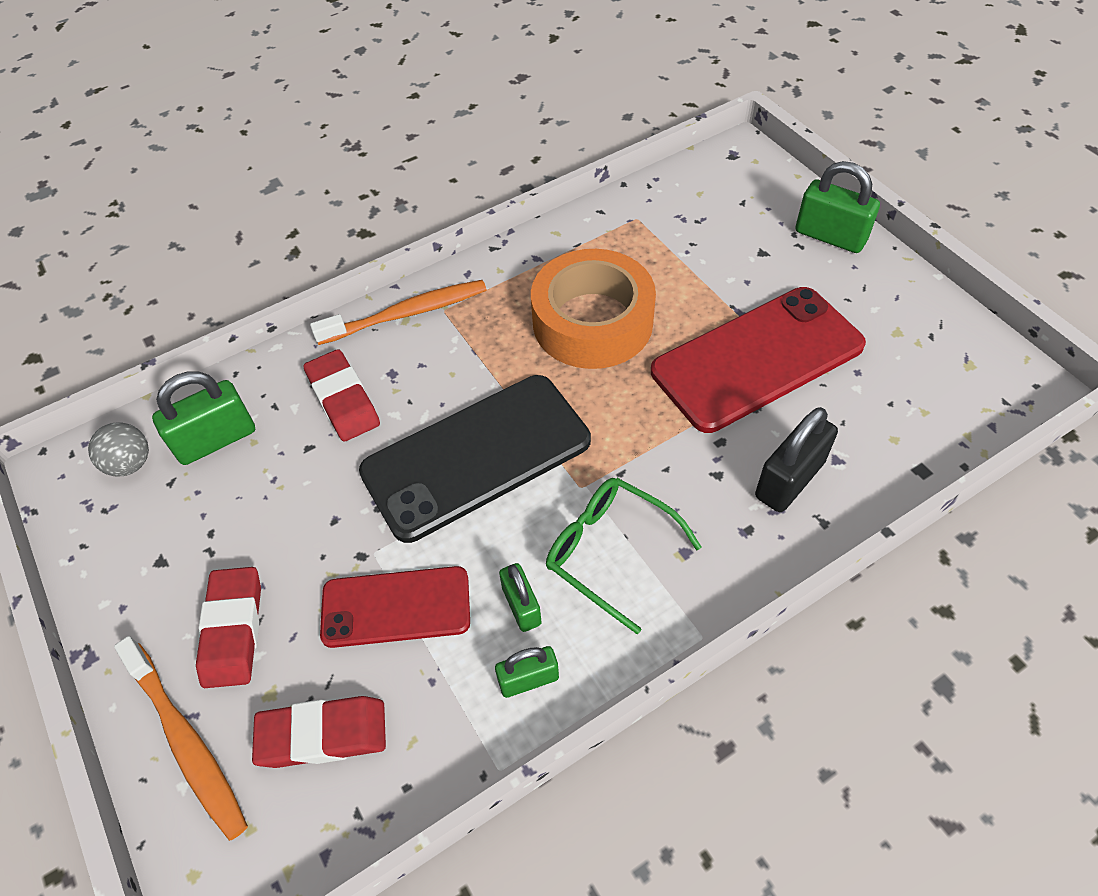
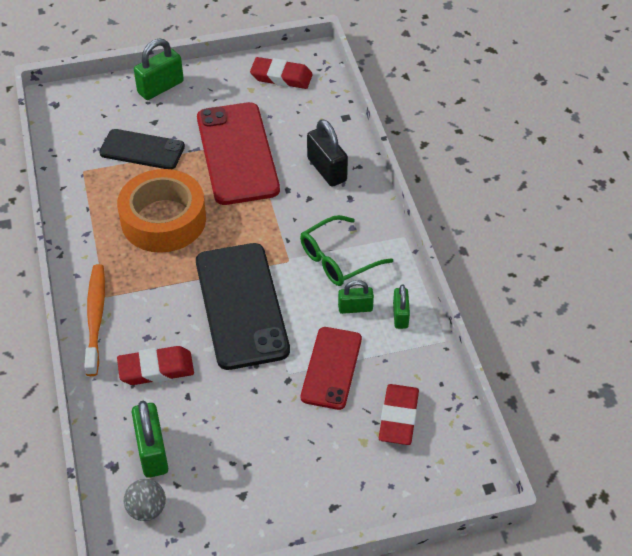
camera: 75 degrees left, 5 degrees down
orange toothbrush [114,636,248,841] -> none
red eraser [196,567,261,688] -> red eraser moved to [250,57,313,89]
none -> black phone [99,129,185,169]

